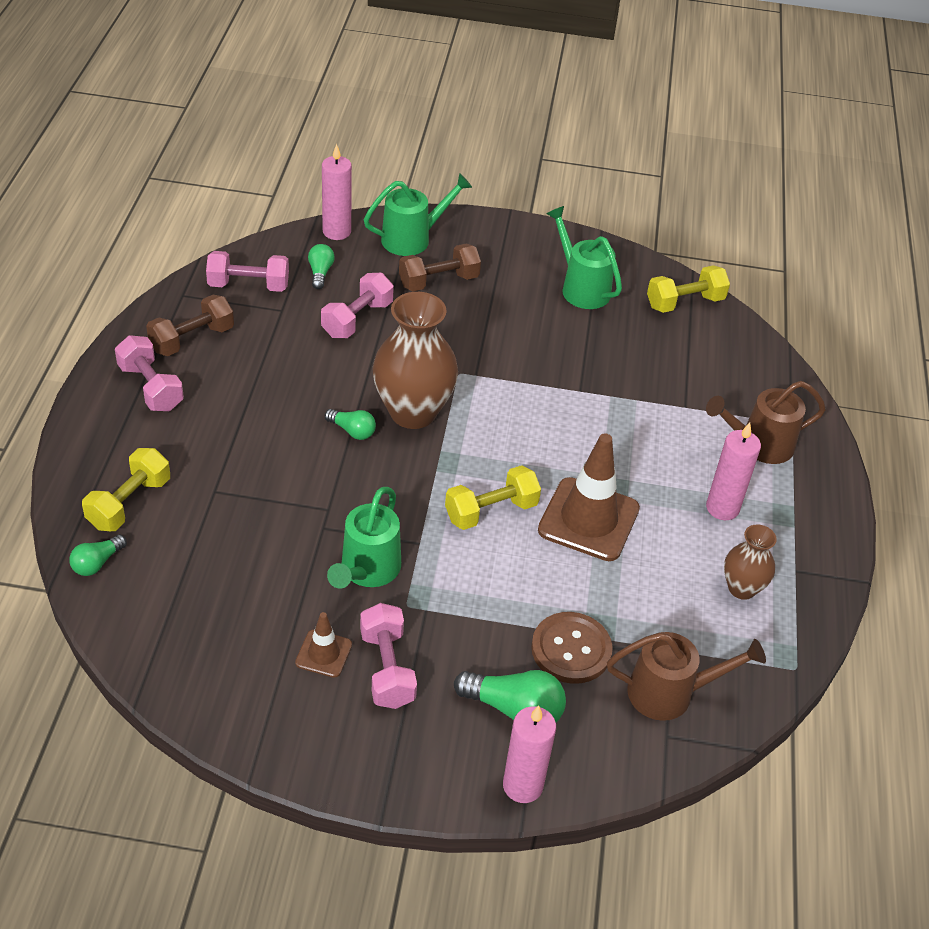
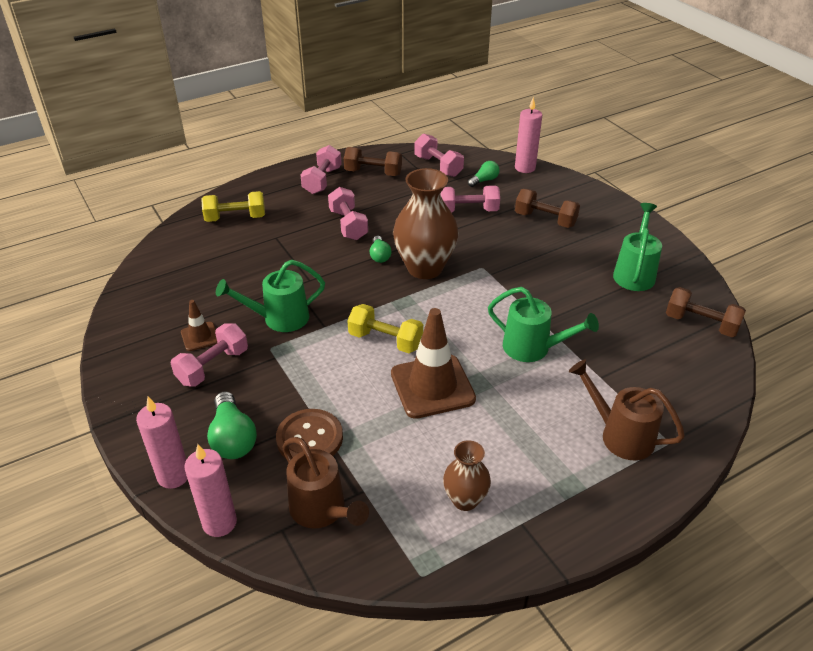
camera: 55 degrees right, 5 degrees down
green light bulb [69,535,127,576] -> none
green watering can [364,173,472,256] -> green watering can moved to [488,287,599,362]
yellow dumbbell [647,265,730,313] -> brown dumbbell [666,287,746,337]
pink candle [706,422,761,520] -> pink candle moved to [184,444,237,537]
none -> pink dumbbell [328,187,368,240]

